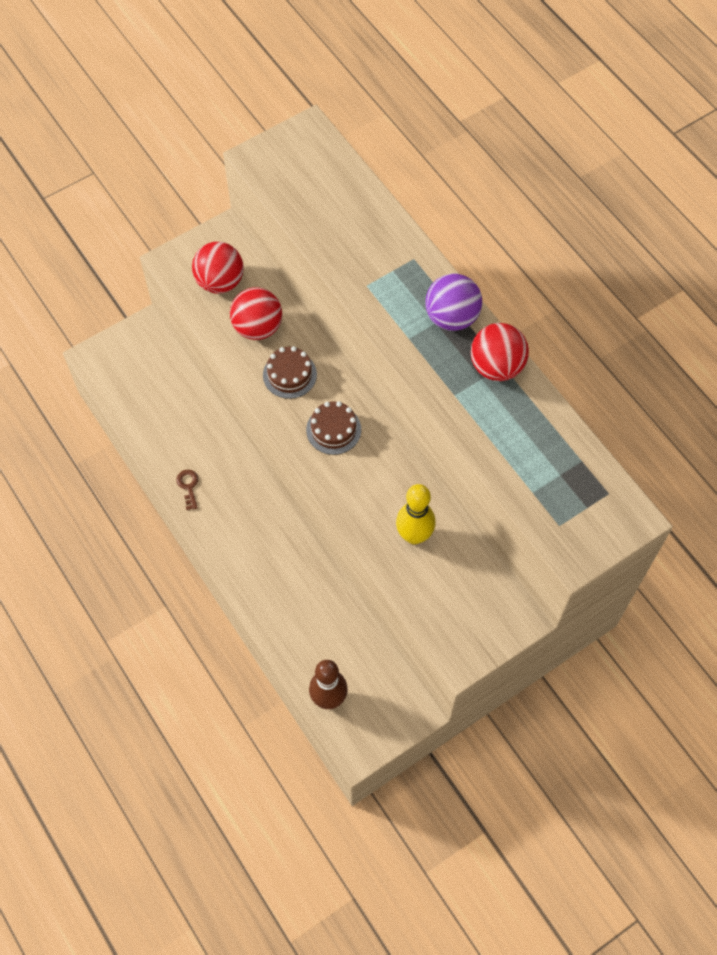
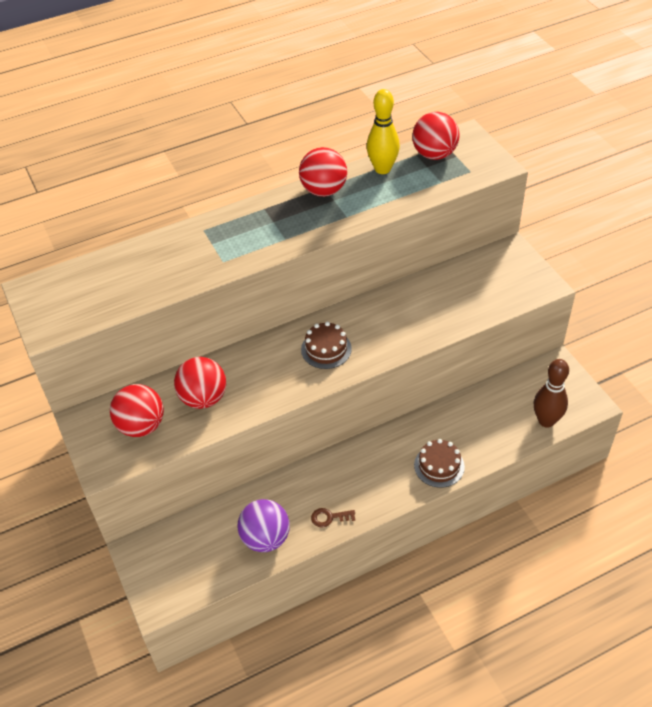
camera: 80 degrees left, 15 degrees down
brown cake [263,346,317,399] -> brown cake moved to [414,439,465,488]
yellow bowling pin [396,484,436,544] -> yellow bowling pin moved to [367,89,400,174]
purple ball [425,274,482,331] -> purple ball moved to [238,499,290,552]
none -> red ball [412,112,460,160]

